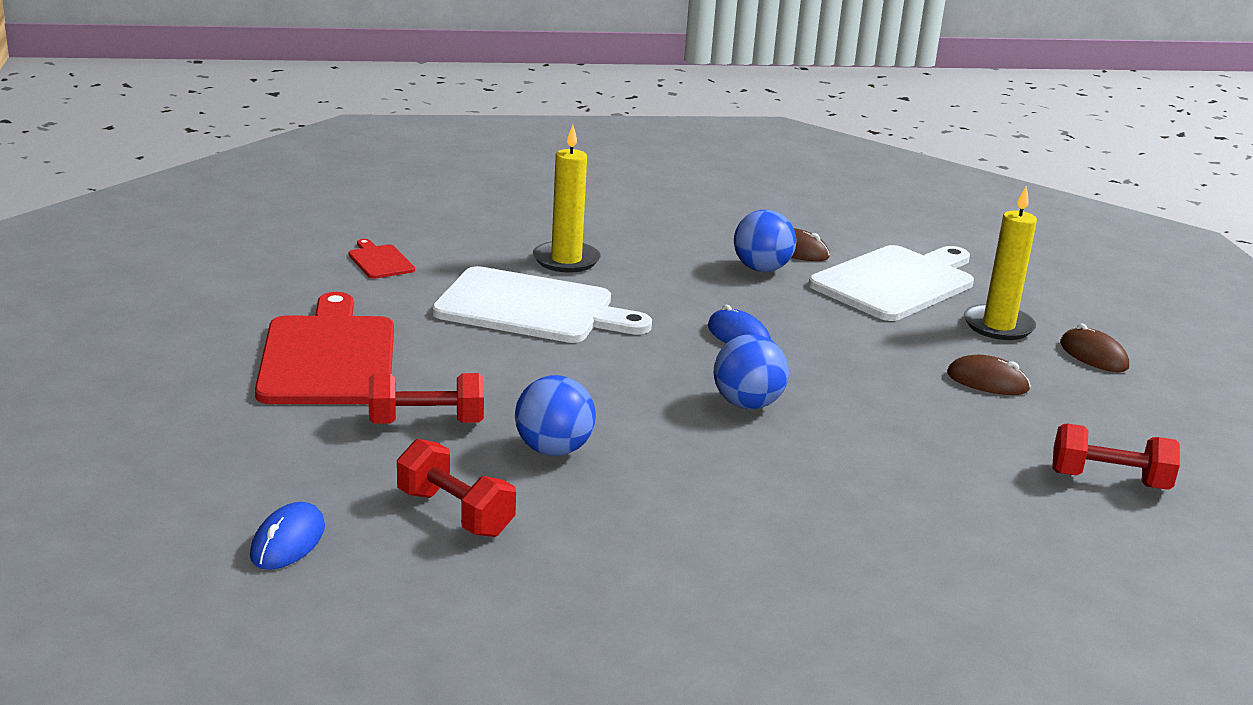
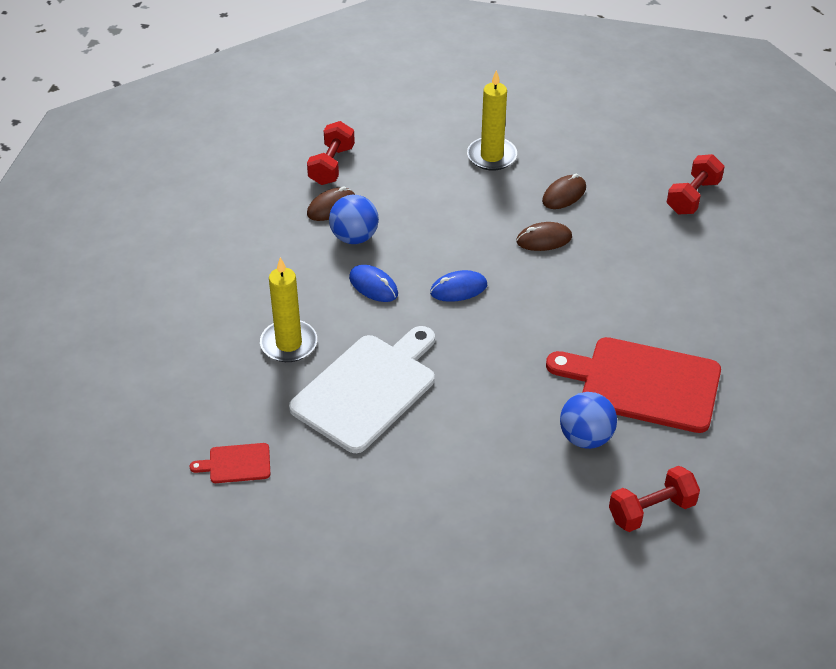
camera: 65 degrees left, 20 degrees up
blue mouse [250,502,325,570] -> blue mouse moved to [349,265,398,302]
red cutting board [255,292,394,404] -> red cutting board moved to [546,337,721,433]
red dumbbell [369,373,484,424] -> red dumbbell moved to [307,121,355,185]
blue ball [714,334,789,409] -> none
white cutting board [808,245,974,321] -> none
brown mouse [1060,323,1129,372] -> brown mouse moved to [516,222,572,251]

